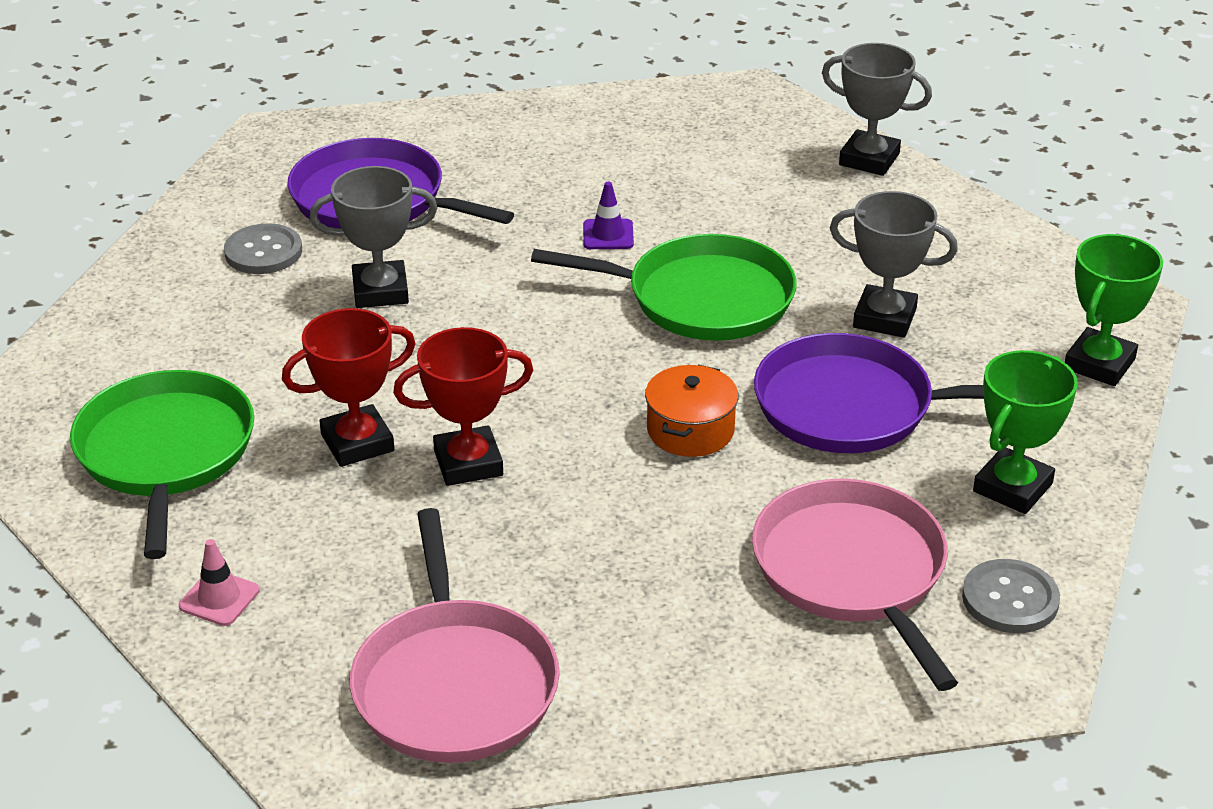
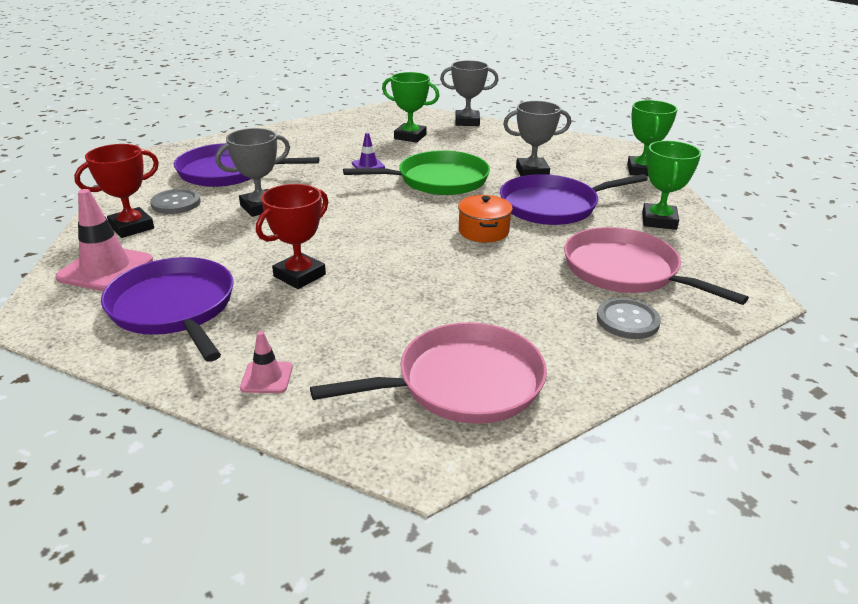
camera: 25 degrees left, 5 degrees down
green pan [70,370,254,559] -> purple pan [101,257,234,362]
pink pan [350,508,560,763] -> pink pan turned 75 degrees counterclockwise [310,322,547,424]
red trophy [393,327,533,486] -> red trophy moved to [74,144,159,238]
grey button [962,559,1060,633] -> grey button moved to [597,298,661,339]
none -> pink traffic cone [55,189,153,291]
none -> green trophy [382,72,439,143]

